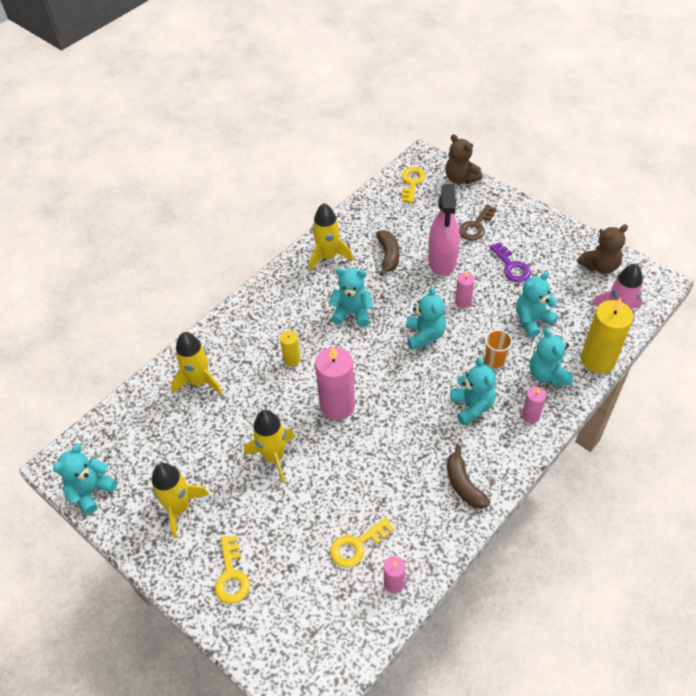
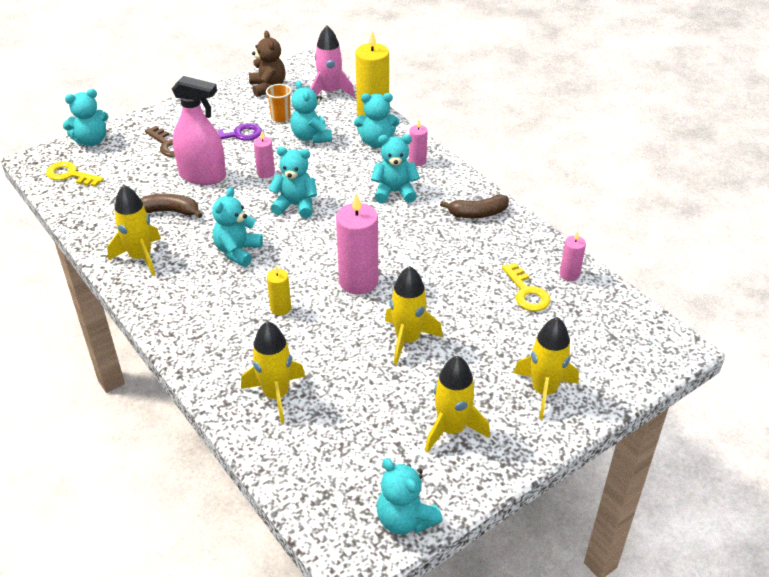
camera: 80 degrees left, 10 degrees down
yellow key [215,535,250,604] -> yellow rocket [514,317,579,420]
brown teddy bear [446,134,483,184] -> turquoise teddy bear [63,89,109,146]
orange cup [485,330,513,368] -> orange cup moved to [266,84,291,122]

